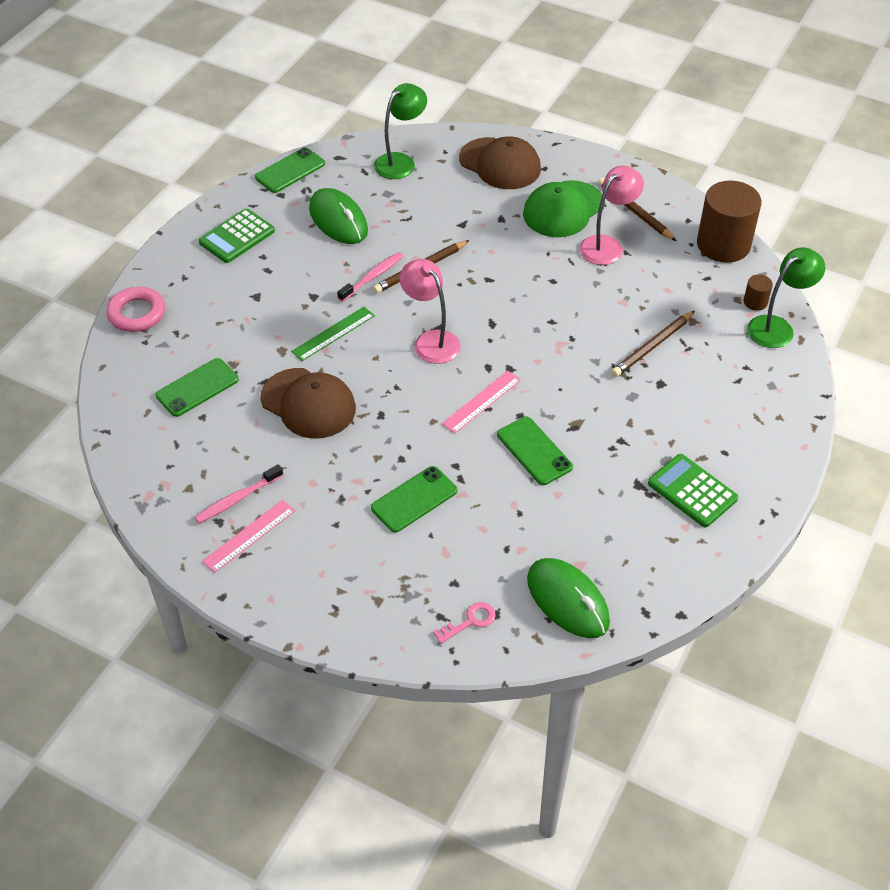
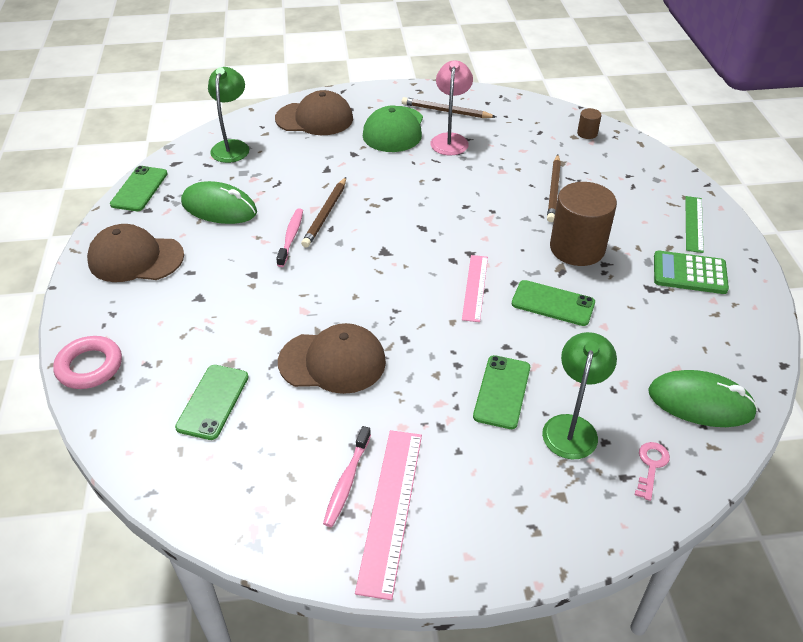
camera: 35 degrees left, 5 degrees down
green calculator [198,209,275,263] -> brown cap [87,224,184,282]
pink ruler [202,500,295,573] -> pink ruler [355,430,422,600], size x1.56
green ruler [291,307,375,361] -> green ruler moved to [685,196,704,253]
pink lamp [400,259,461,364] -> none
brown cylinder [697,181,762,263] -> brown cylinder moved to [550,182,617,266]
green lamp [747,247,825,348] -> green lamp moved to [542,332,617,460]

